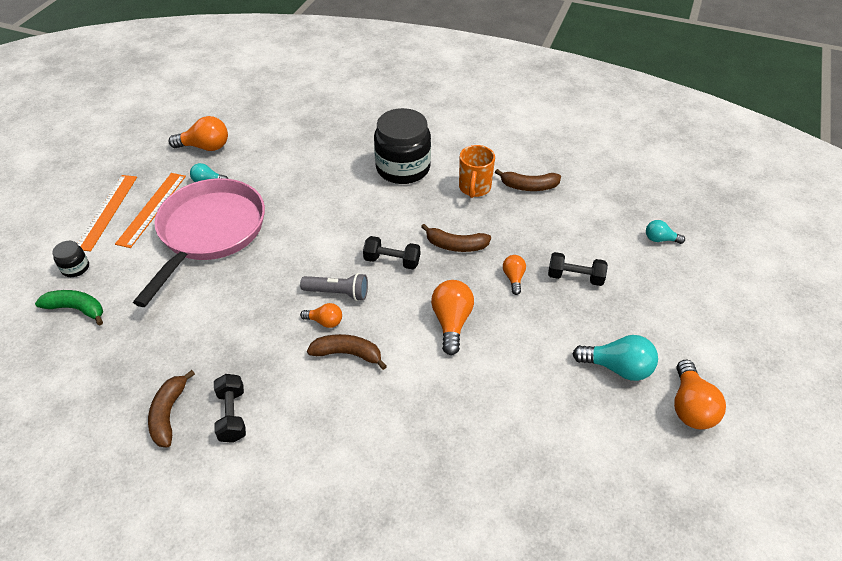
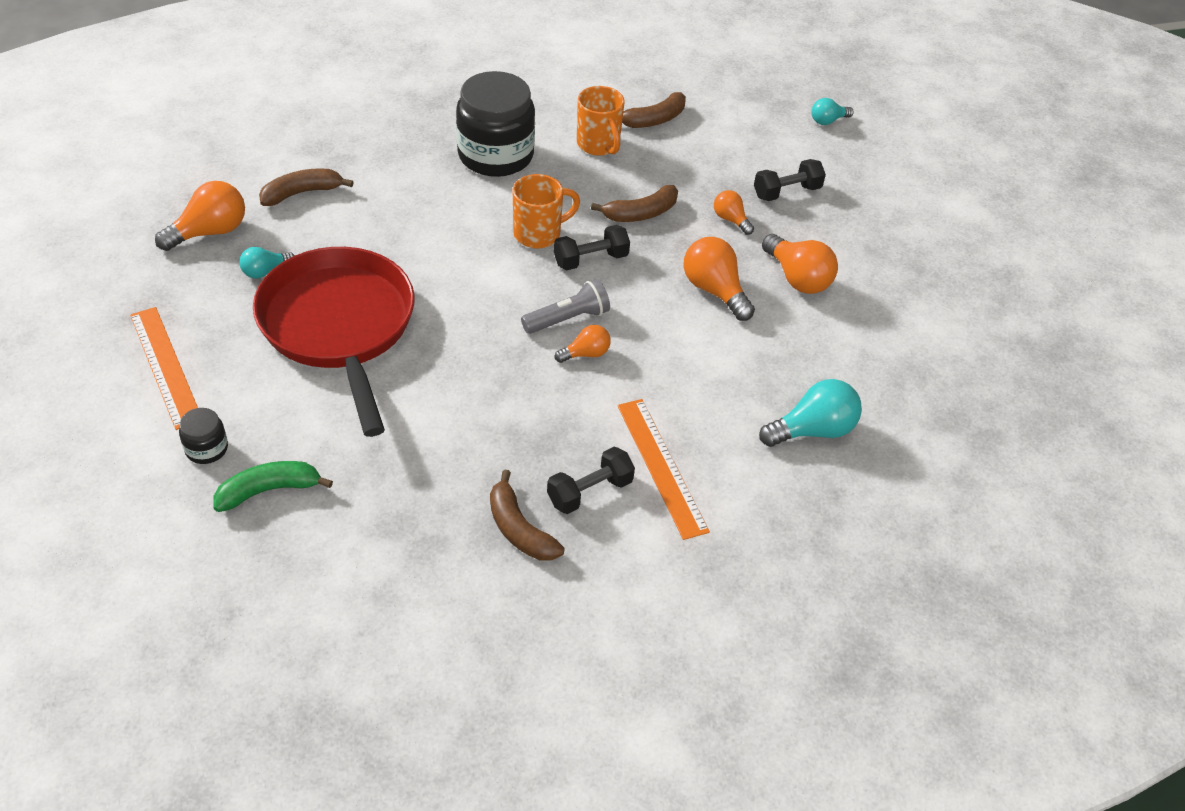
camera: 40 degrees left, 0 degrees up
orange ruler [115,173,186,248] -> orange ruler moved to [617,399,710,540]
pink pan [133,178,265,307] -> red pan [253,247,415,437]
black dumbbell [214,374,246,443] -> black dumbbell turned 75 degrees counterclockwise [547,447,635,514]
brown banana [307,334,387,370] -> brown banana moved to [259,168,353,206]
turquoise light bulb [572,335,658,381] -> turquoise light bulb moved to [759,379,862,447]
orange light bulb [674,360,726,429] -> orange light bulb moved to [762,234,838,294]
none -> orange mug [513,174,580,248]

